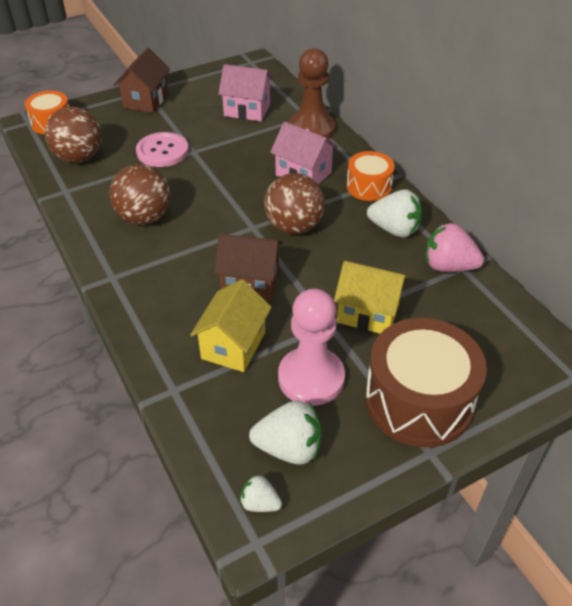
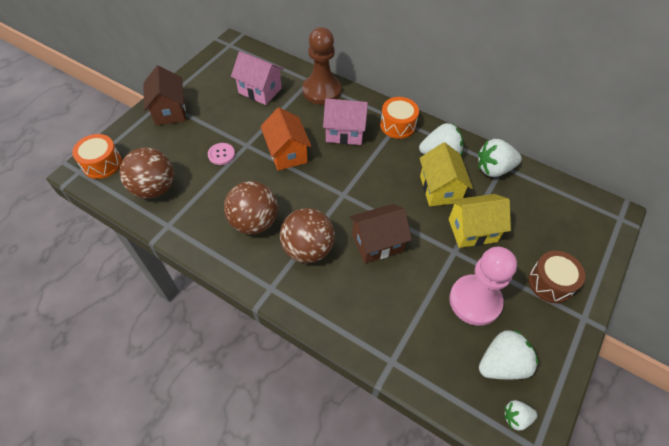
camera: 30 degrees left, 10 degrees up
pink button [136,132,189,167] -> pink button [208,143,235,165], size x0.59
yellow house [190,279,272,372] -> yellow house moved to [419,142,473,206]
pink house [218,64,273,121] -> pink house turned 45 degrees clockwise [231,51,284,105]
brown ball [264,173,325,234] -> brown ball moved to [280,208,335,263]
brown drum [365,318,487,448] -> brown drum [528,251,585,303], size x0.56
pink strawberry [426,222,484,272] -> white strawberry [478,139,522,177]
none -> orange house [260,108,312,170]

